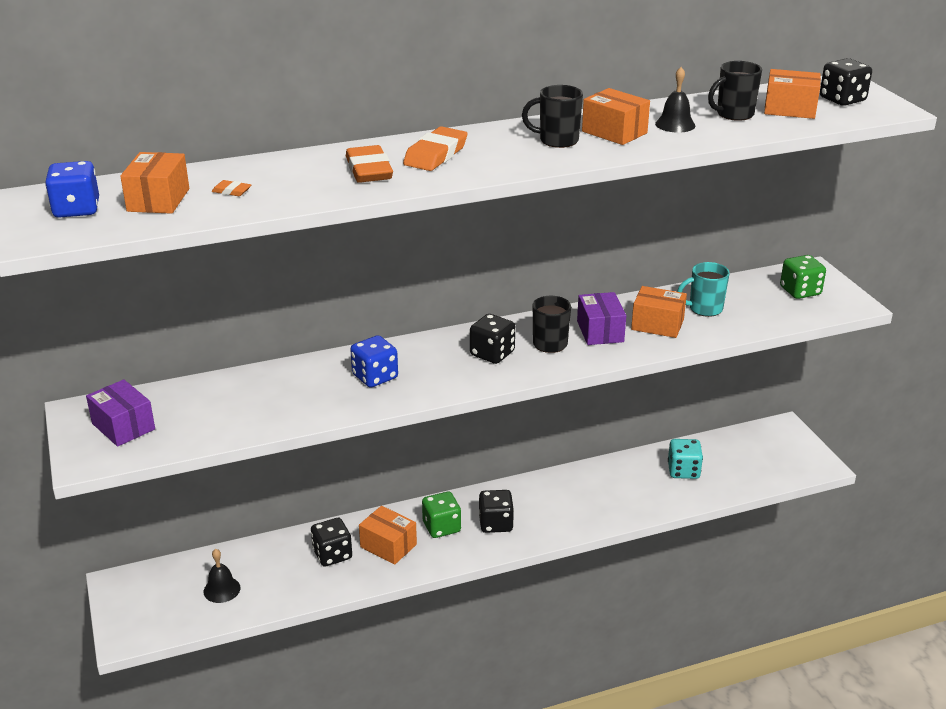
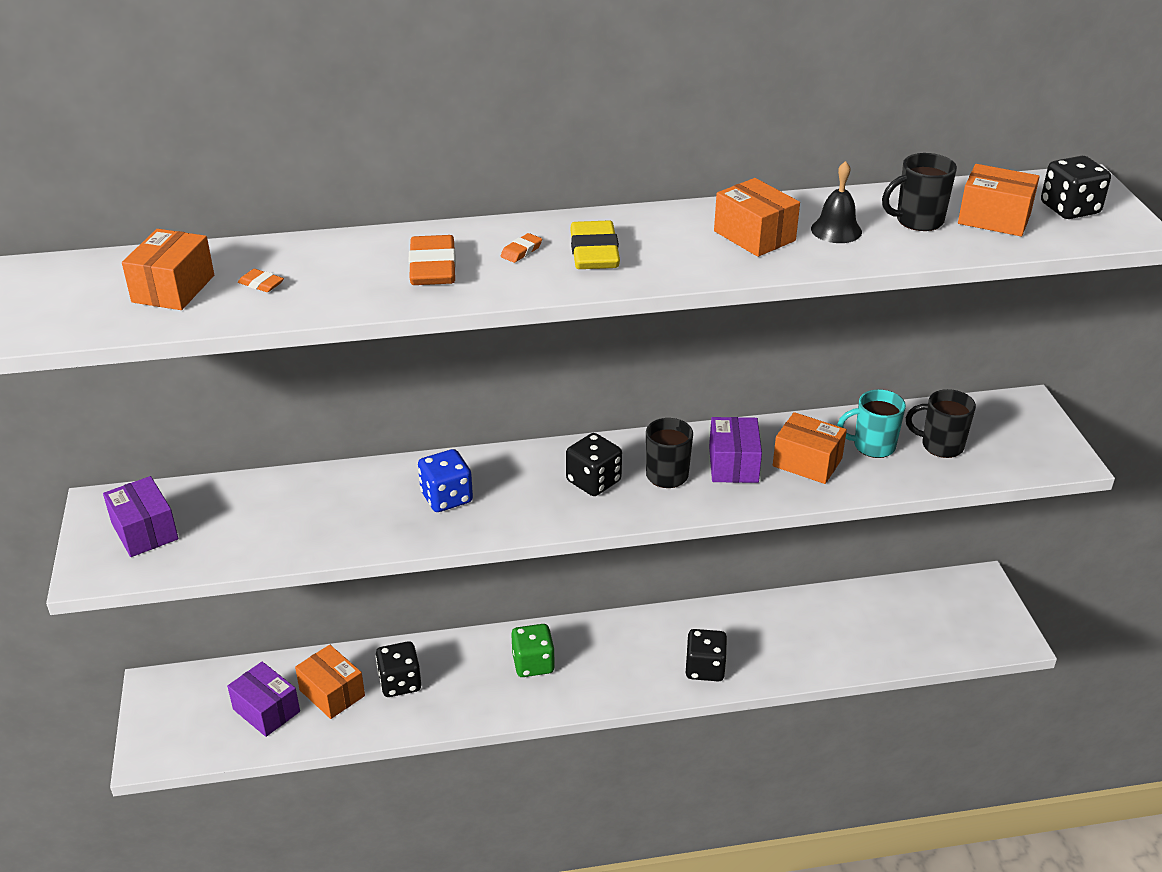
camera: 10 degrees right, 5 degrees up
blue dice [45,161,99,218] -> none
black bell [203,549,241,603] -> purple box [227,662,300,737]
orange box [359,506,417,565] -> orange box moved to [295,645,365,719]
orange eraser [403,126,468,171] -> orange eraser [500,233,542,263], size x0.47
black dice [479,490,514,533] -> black dice moved to [686,629,727,681]
black mug [522,85,583,148] -> black mug moved to [906,389,976,458]
turquoise dice [668,439,703,479] -> none
green dice [780,255,826,299] -> none
none -> yellow eraser [570,221,620,269]

